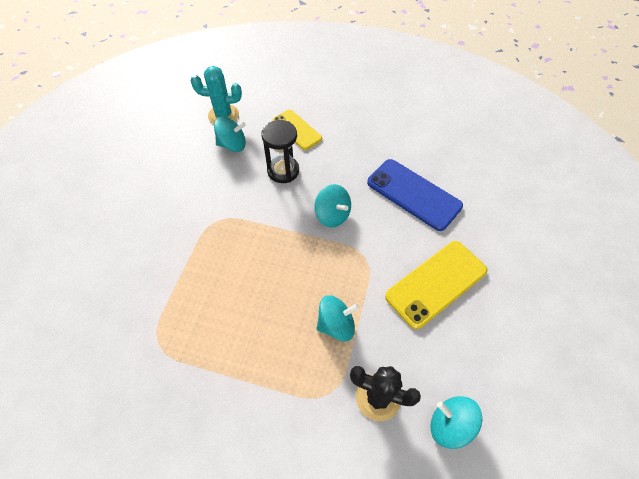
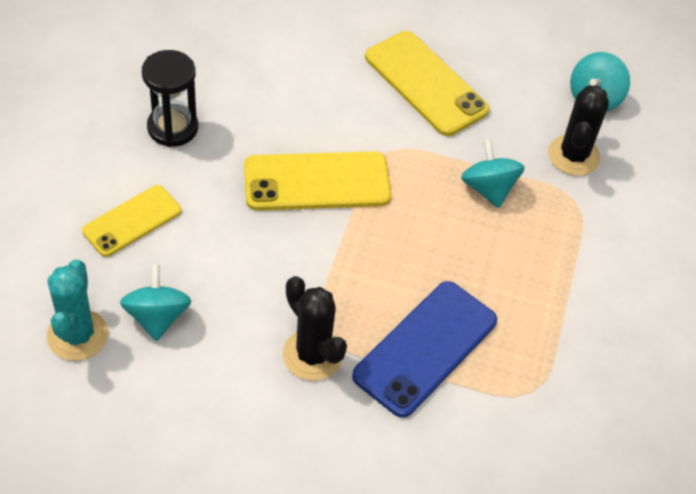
camera: 95 degrees left, 5 degrees down
black hourglass [262,120,299,183] -> black hourglass moved to [142,50,198,147]
turquoise spinning top [314,184,351,228] -> yellow phone [244,151,391,211]
blue phone [367,159,463,231] -> blue phone moved to [352,281,497,418]
none -> black cactus [283,276,347,381]

